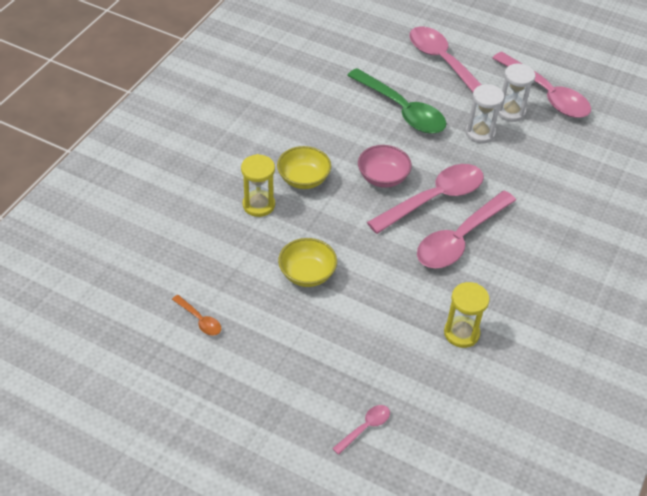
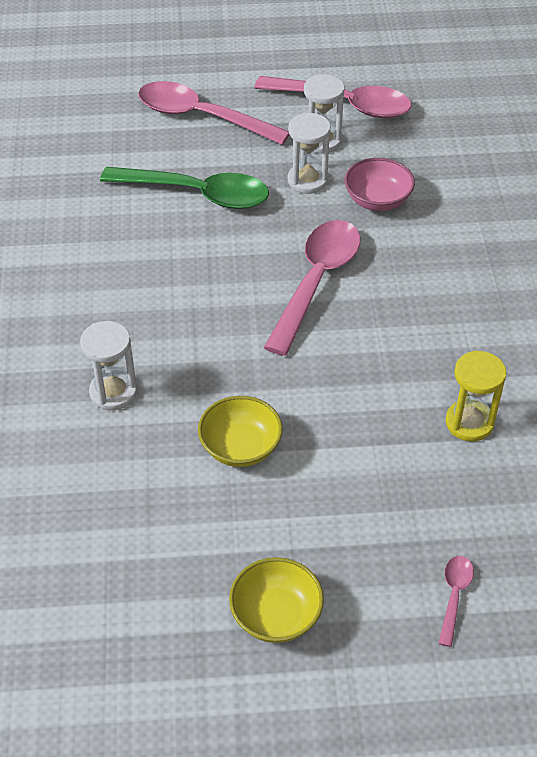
camera: 30 degrees left, 0 degrees up
orange spoon [172,295,221,336] -> none
yellow hourglass [241,154,275,217] -> white hourglass [80,321,137,410]
yellow bowl [277,146,331,189] -> yellow bowl moved to [229,557,324,643]
pink bowl [358,145,412,188] -> pink bowl moved to [344,158,415,211]
pink spoon [417,191,516,268] -> none

